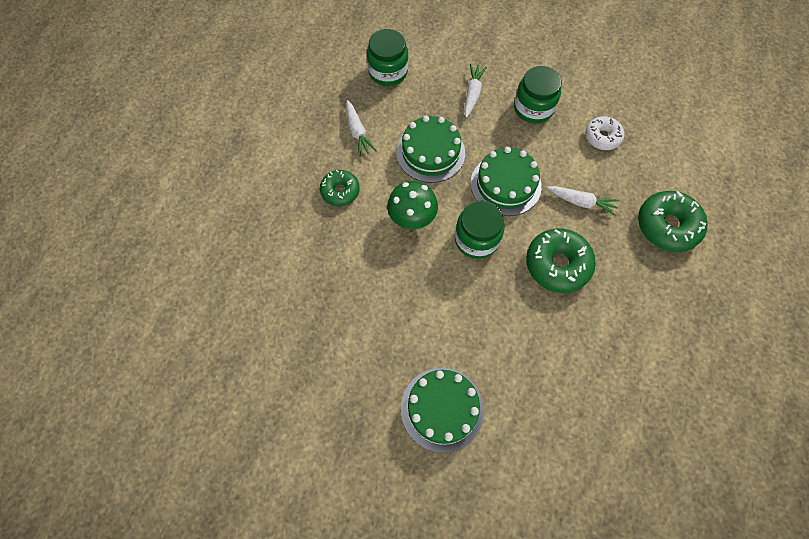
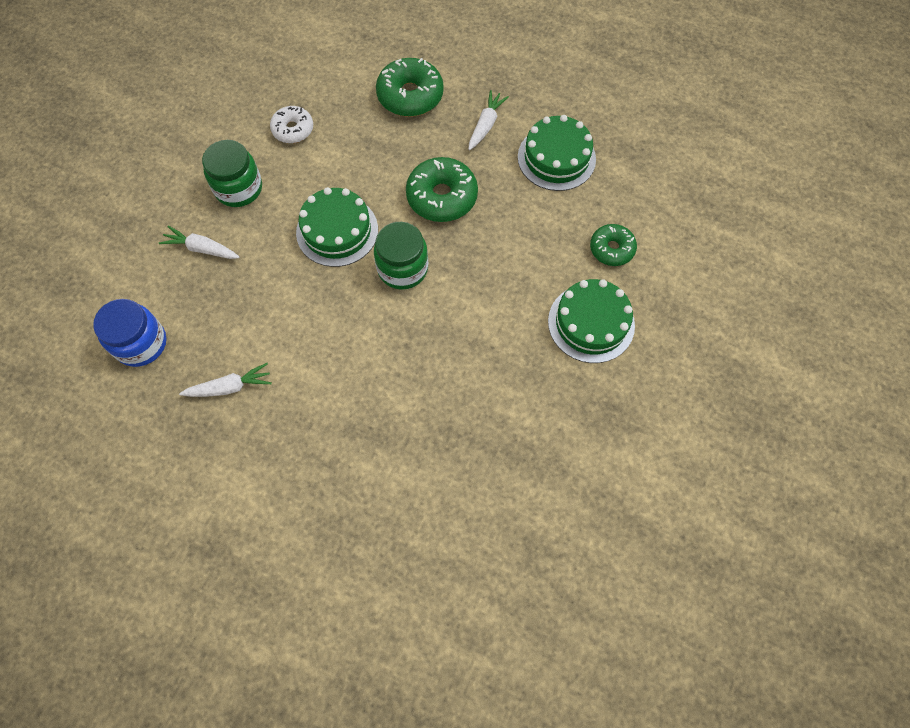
camera: 85 degrees left, 0 degrees up
green donut [320,170,360,206] -> green donut moved to [590,224,637,266]
green jar [367,29,408,86] -> blue jar [93,299,166,367]
green mushroom [387,181,438,229] -> none
green cake [396,116,465,183] -> green cake moved to [518,115,596,191]
white carrot [547,186,620,216] -> white carrot moved to [468,90,509,150]

